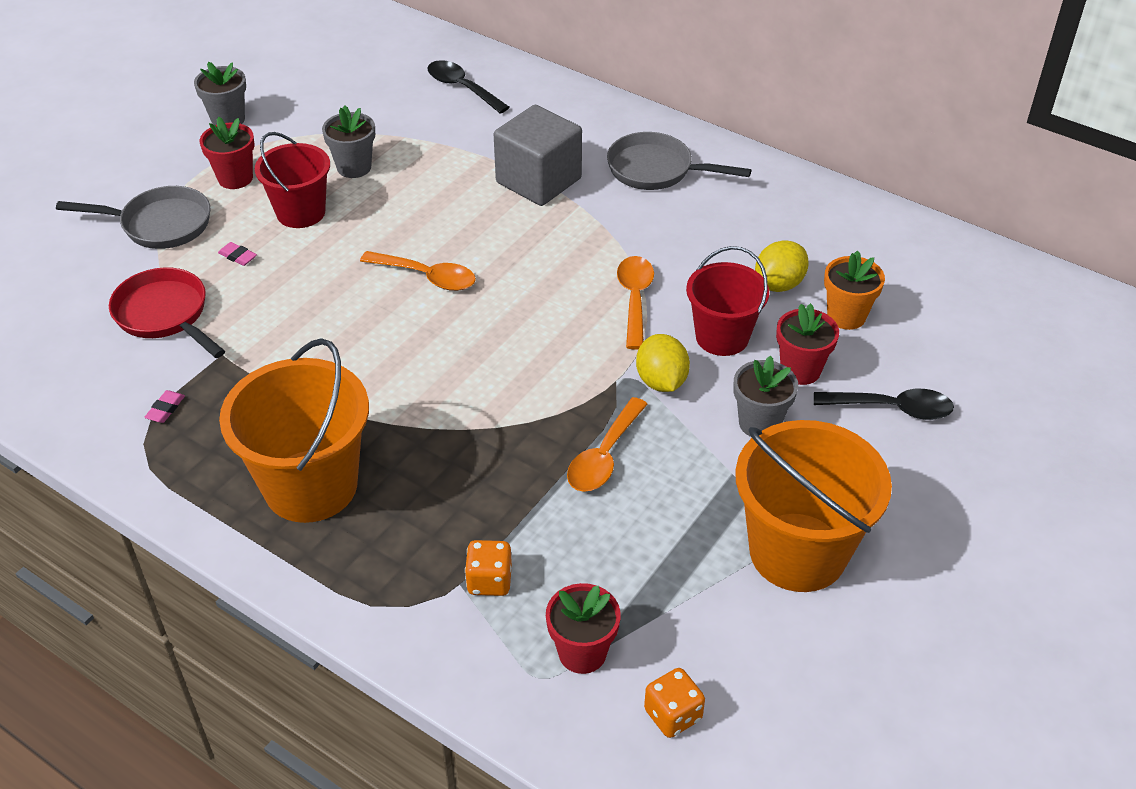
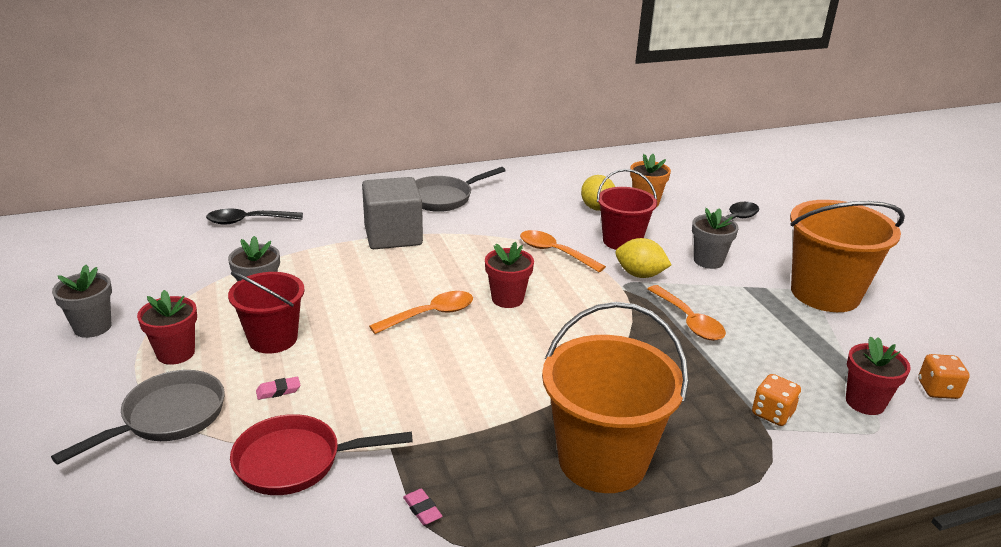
camera: 55 degrees left, 15 degrees down
red flower pot [776,303,839,385] -> red flower pot moved to [485,242,534,308]

